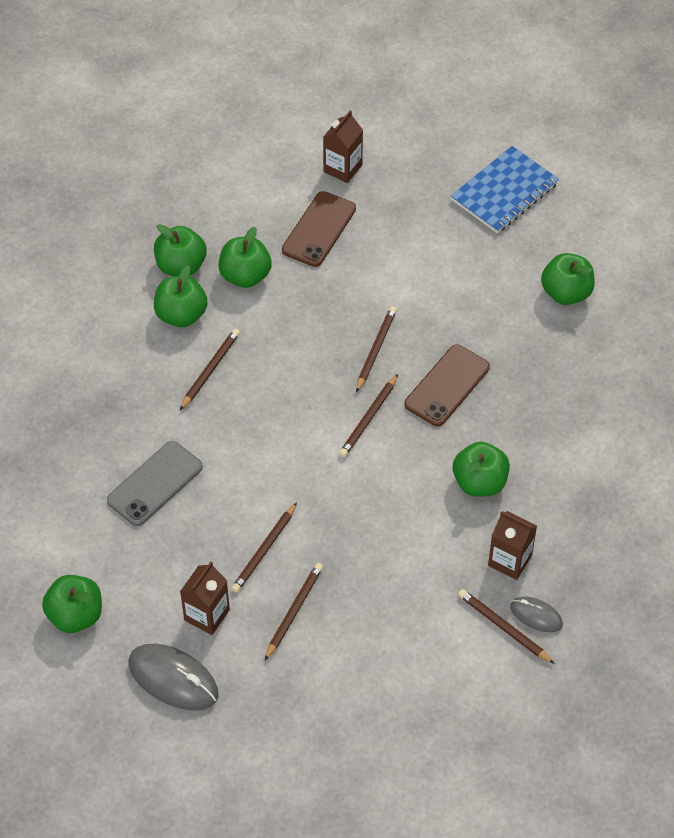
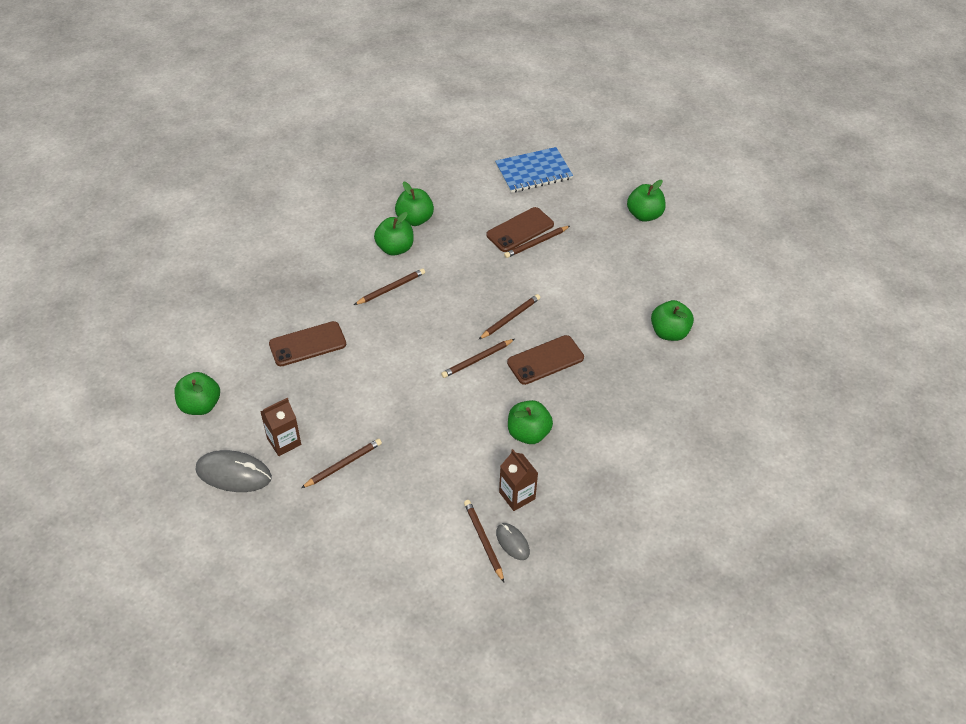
camera: 25 degrees right, 5 degrees down
grey phone [107,441,203,526] -> brown phone [269,321,346,366]
grey mouse [128,644,219,711] -> grey mouse turned 45 degrees counterclockwise [196,450,272,492]
green apple [218,227,272,288] -> green apple moved to [627,180,666,222]
brown pencil [231,502,297,593] -> brown pencil moved to [504,226,570,258]
brown carton [323,110,363,183] -> none
blue notebook [451,146,559,233] -> blue notebook moved to [495,147,573,193]

